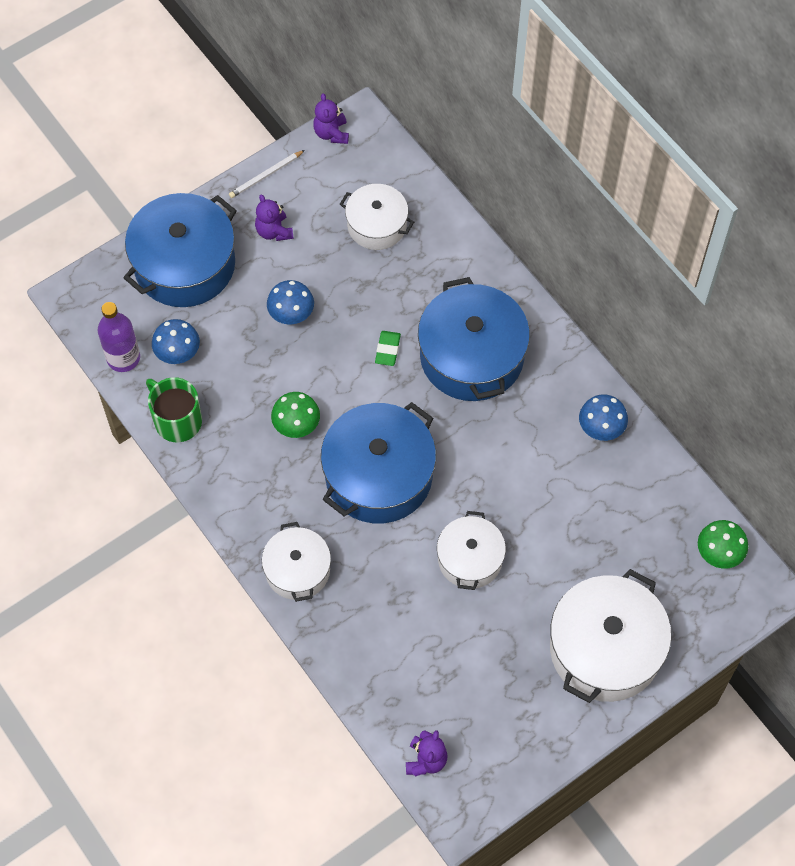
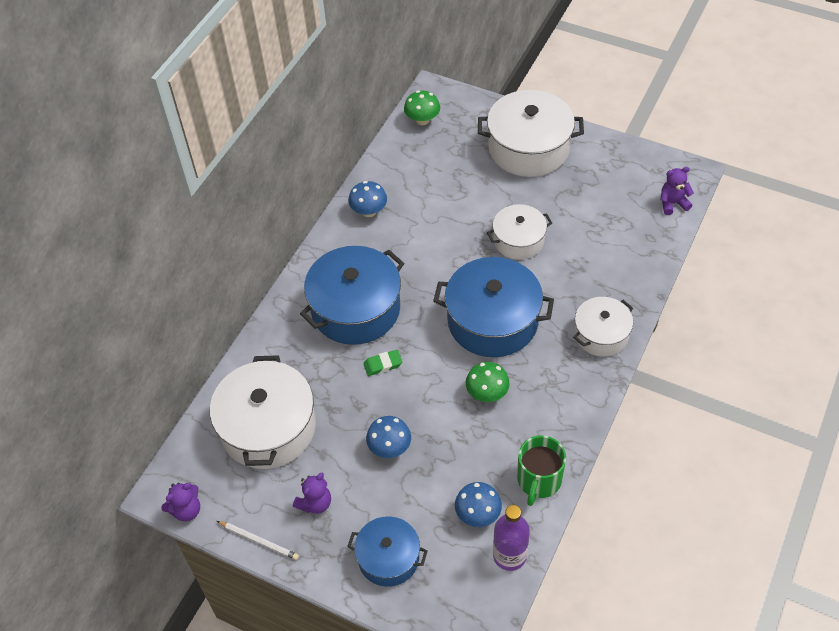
camera: 115 degrees left, 10 degrees down
blue pot [123,193,237,307] -> blue pot [347,516,428,587], size x0.59
white pot [340,184,414,250] -> white pot [210,355,316,469], size x1.69

